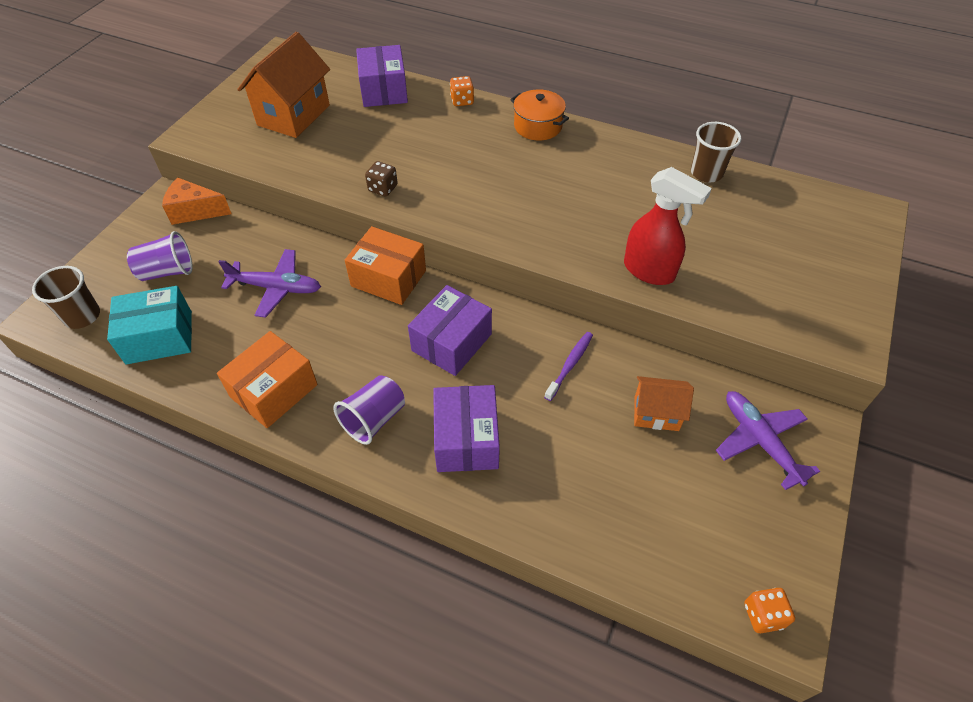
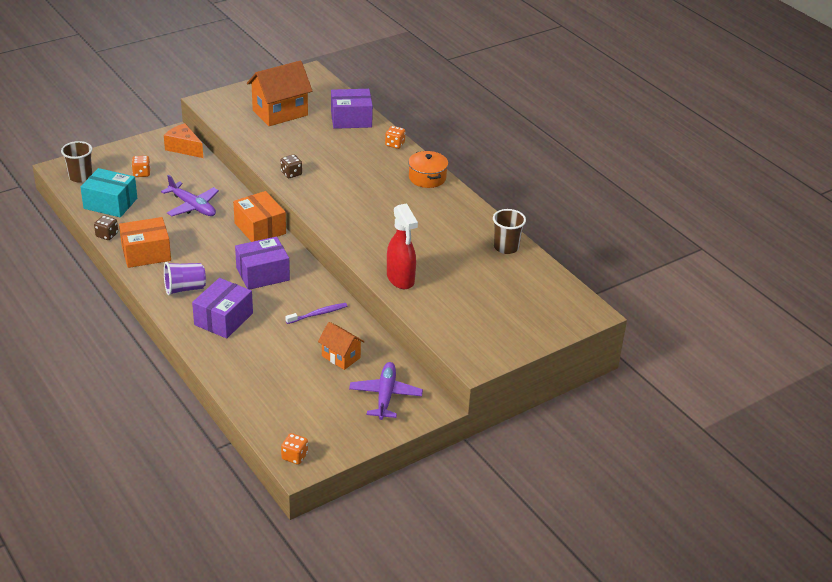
camera: 30 degrees right, 15 degrees down
purple cup [127,231,193,281] -> orange dice [132,156,151,177]
purple box [356,45,408,107] -> purple box turned 60 degrees clockwise [331,89,373,129]
none -> brown dice [94,215,118,240]

